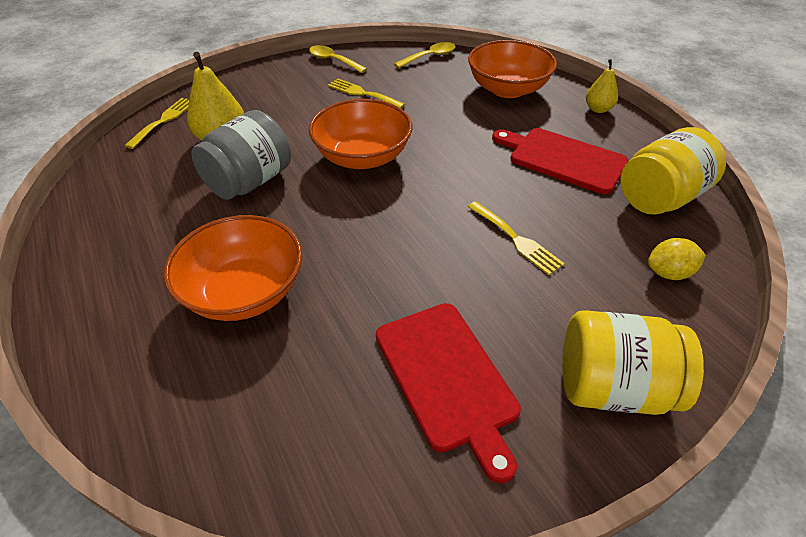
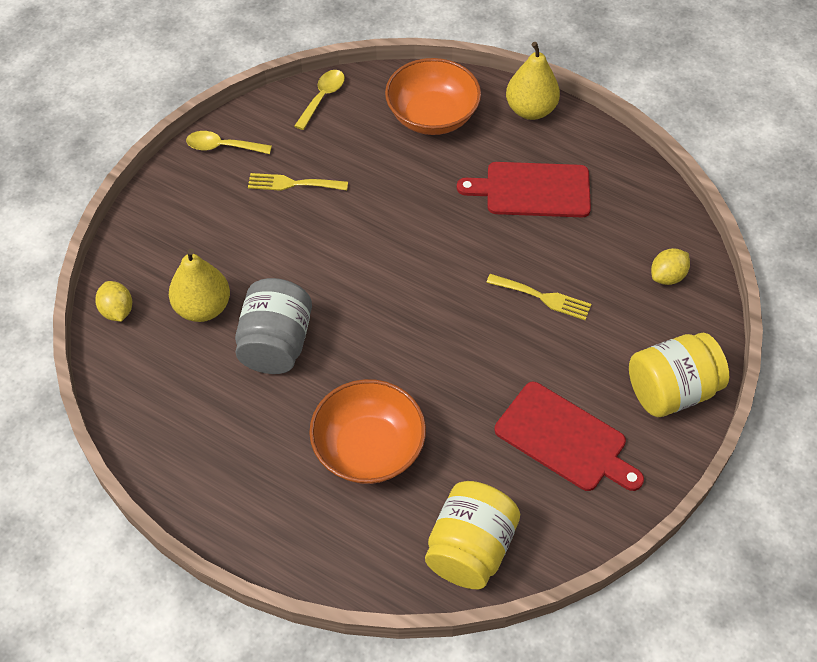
camera: 30 degrees left, 10 degrees up
yellow fork [125,98,189,149] -> yellow lemon [95,281,132,322]
orange bowl [309,99,412,169] -> none
yellow pear [586,59,618,113] -> yellow pear [506,42,560,120], size x1.65
yellow jar [620,127,726,215] -> yellow jar moved to [425,481,520,589]

